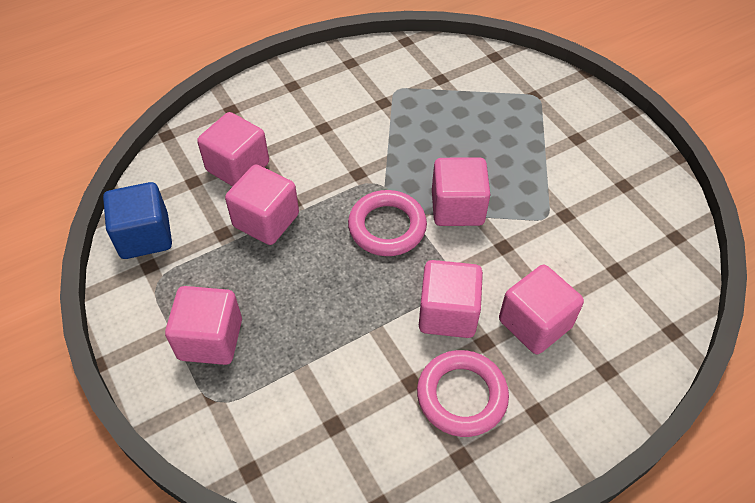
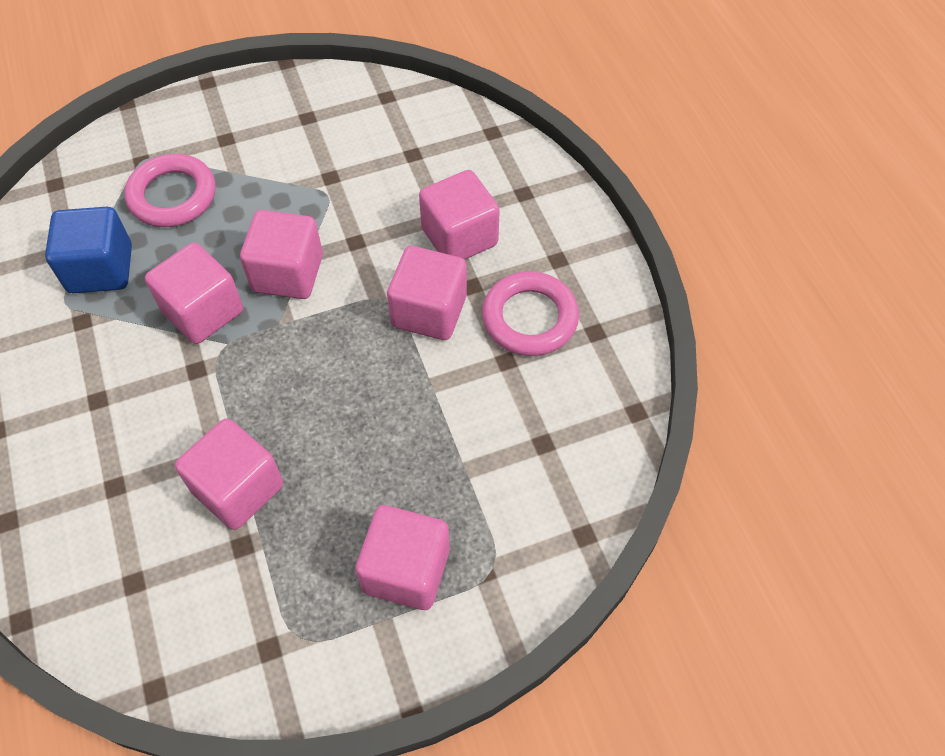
camera: 80 degrees left, 5 degrees up
blue cube [103,182,172,259] -> blue cube moved to [45,207,132,293]
pink cube [197,112,269,187] -> pink cube moved to [145,243,243,344]
pink ring [348,190,427,256] -> pink ring moved to [124,154,216,227]

